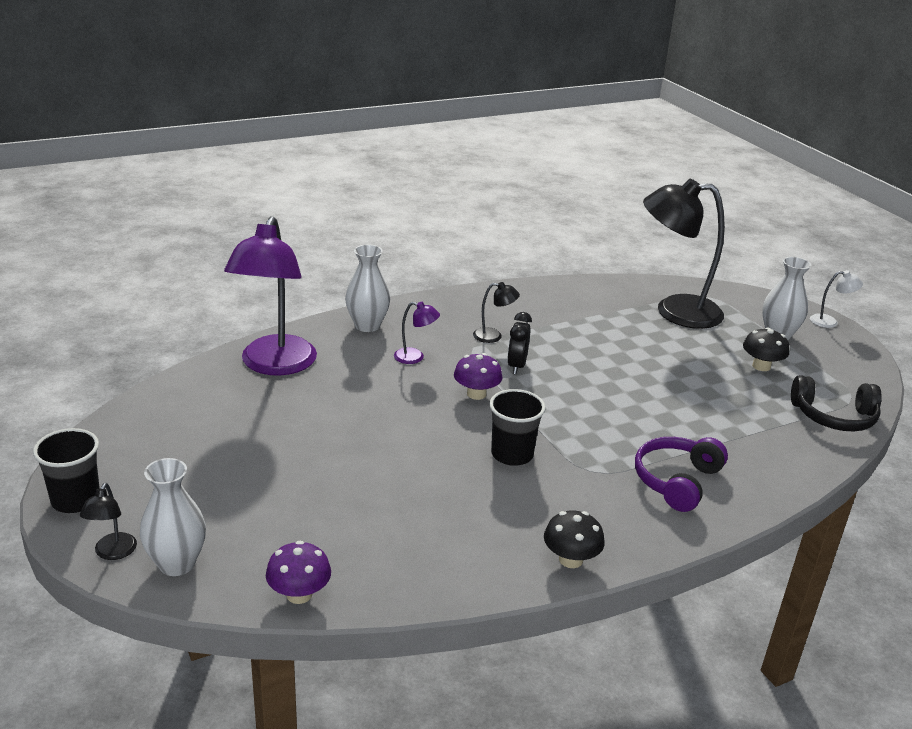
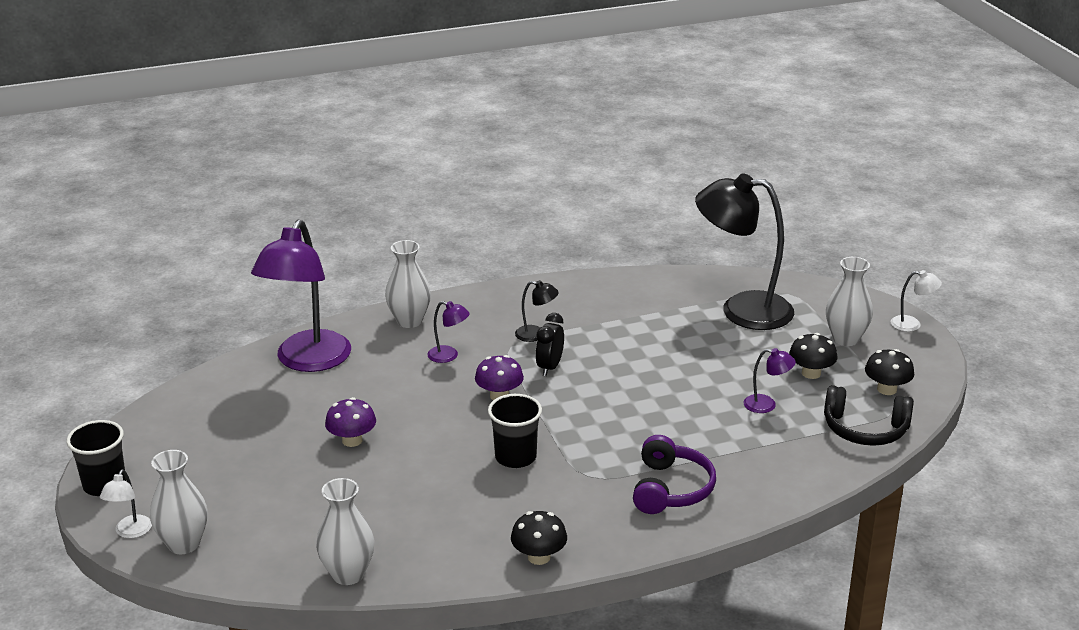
camera: 10 degrees right, 0 degrees up
black lamp [80,483,137,560] -> white lamp [100,469,152,538]
purple mushroom [266,541,331,604] -> purple mushroom moved to [325,397,376,447]
purple headphones [635,437,728,512] -> purple headphones turned 150 degrees clockwise [633,435,716,514]
none -> white vase [316,478,375,585]
none -> purple lamp [744,348,796,413]
none -> black mushroom [865,349,915,395]

